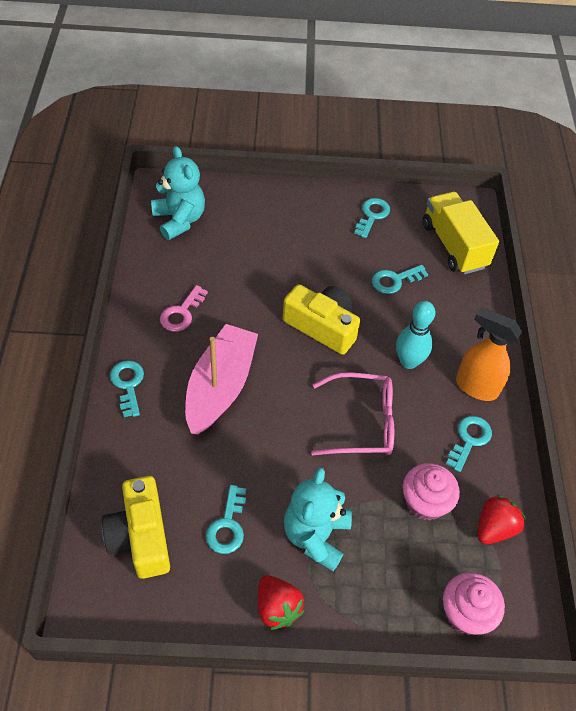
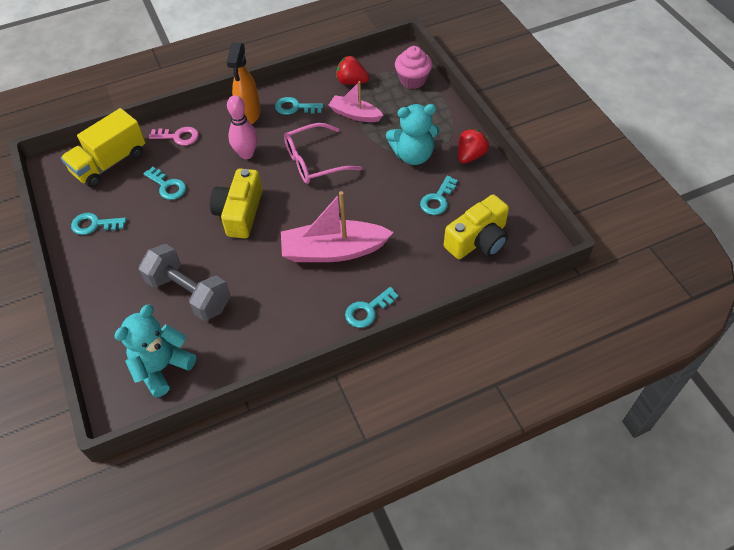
camera: 110 degrees left, 0 degrees up
pink key [160,285,208,332] -> pink key moved to [149,127,199,146]
turquoise key [206,485,246,554] -> turquoise key turned 135 degrees clockwise [420,176,458,215]
pink glasses [311,372,394,455] -> pink glasses turned 90 degrees counterclockwise [284,123,362,184]
turquoise bowling pin [396,301,435,369] -> pink bowling pin [227,95,257,159]
pink cupcake [403,463,460,521] -> pink boat [328,81,383,122]
none -> grey dumbbell [139,244,231,321]

